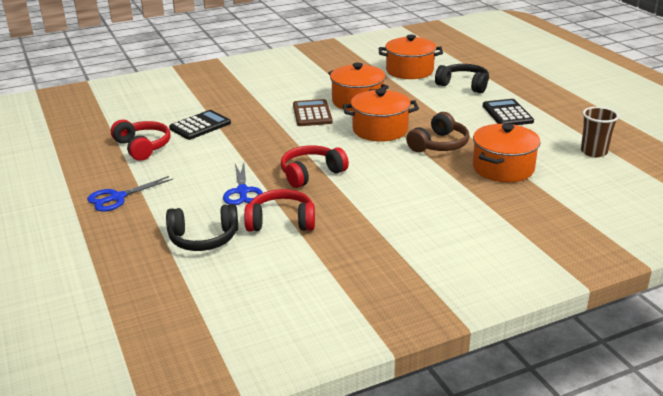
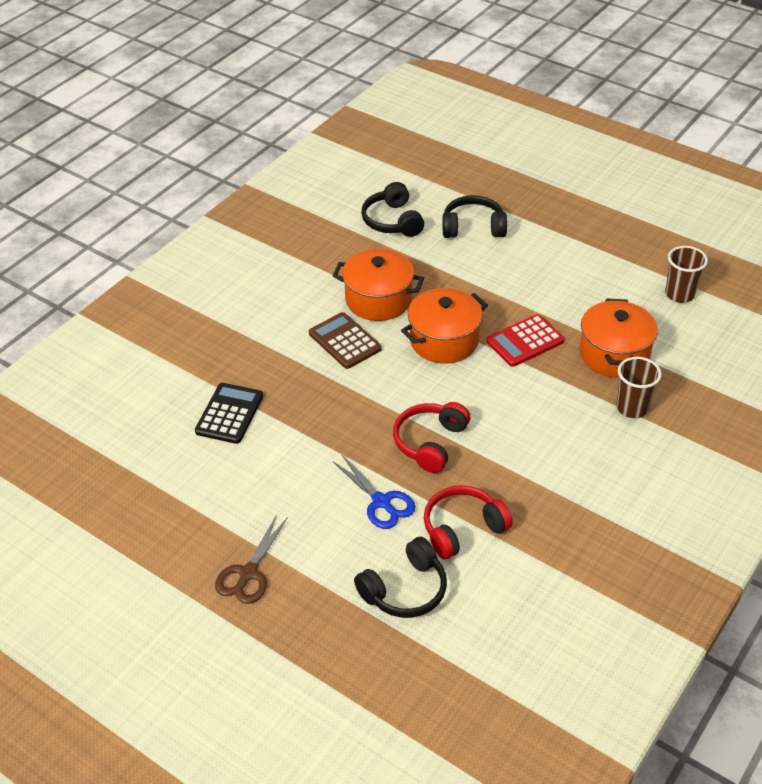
camera: 30 degrees left, 15 degrees up
blue scissors [87,176,173,212] -> brown scissors [215,515,288,604]
red headphones [111,120,170,161] -> none
orange pot [379,34,443,79] -> black headphones [361,182,424,237]
brown headphones [406,112,469,152] -> red calculator [486,314,564,367]
black calculator [483,99,534,125] -> none
none -> brown cup [616,357,662,418]

